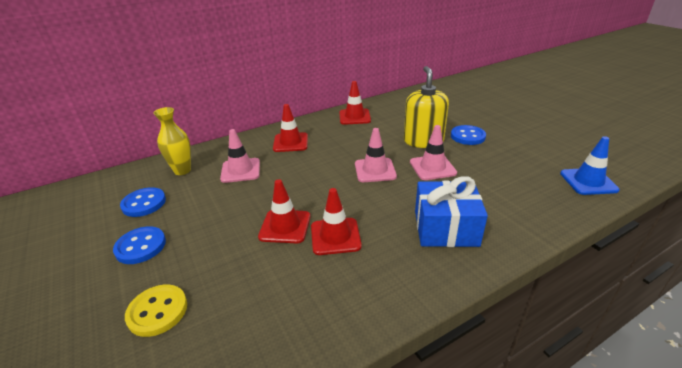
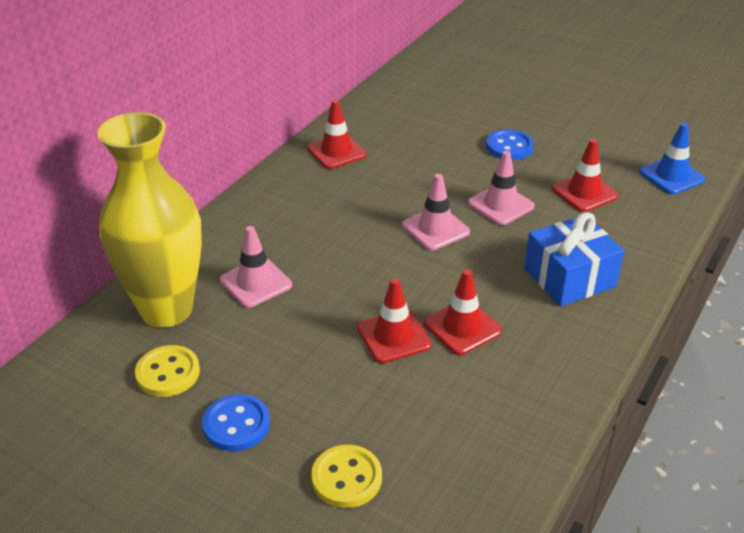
camera: 30 degrees left, 5 degrees up
blue button [120,187,166,217] -> yellow button [135,345,200,397]
yellow vase [153,107,191,175] -> yellow vase [97,112,202,328], size x2.04
red traffic cone [273,104,308,152] -> red traffic cone moved to [552,139,618,212]
yellow soap dispenser [404,66,449,148] -> none

